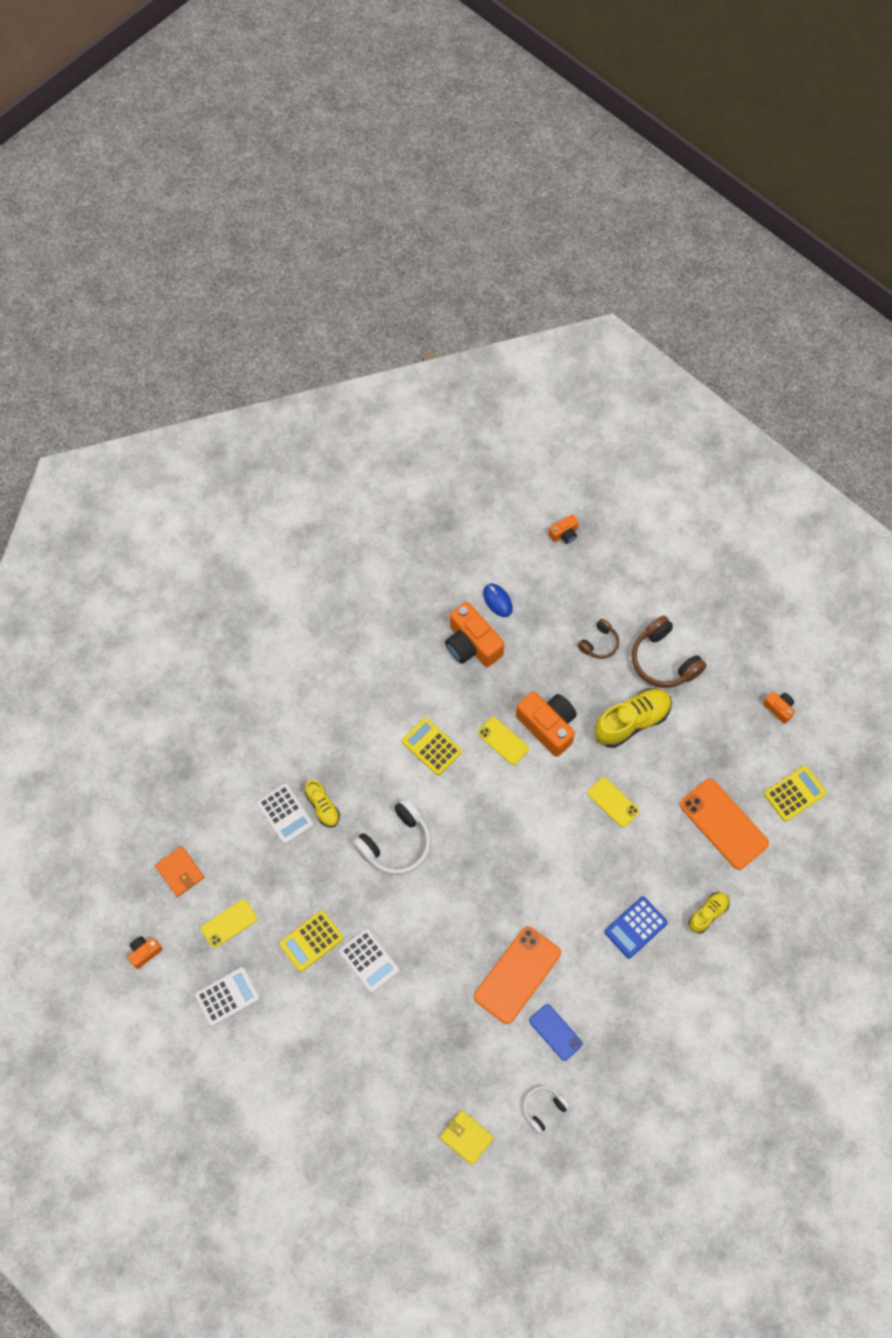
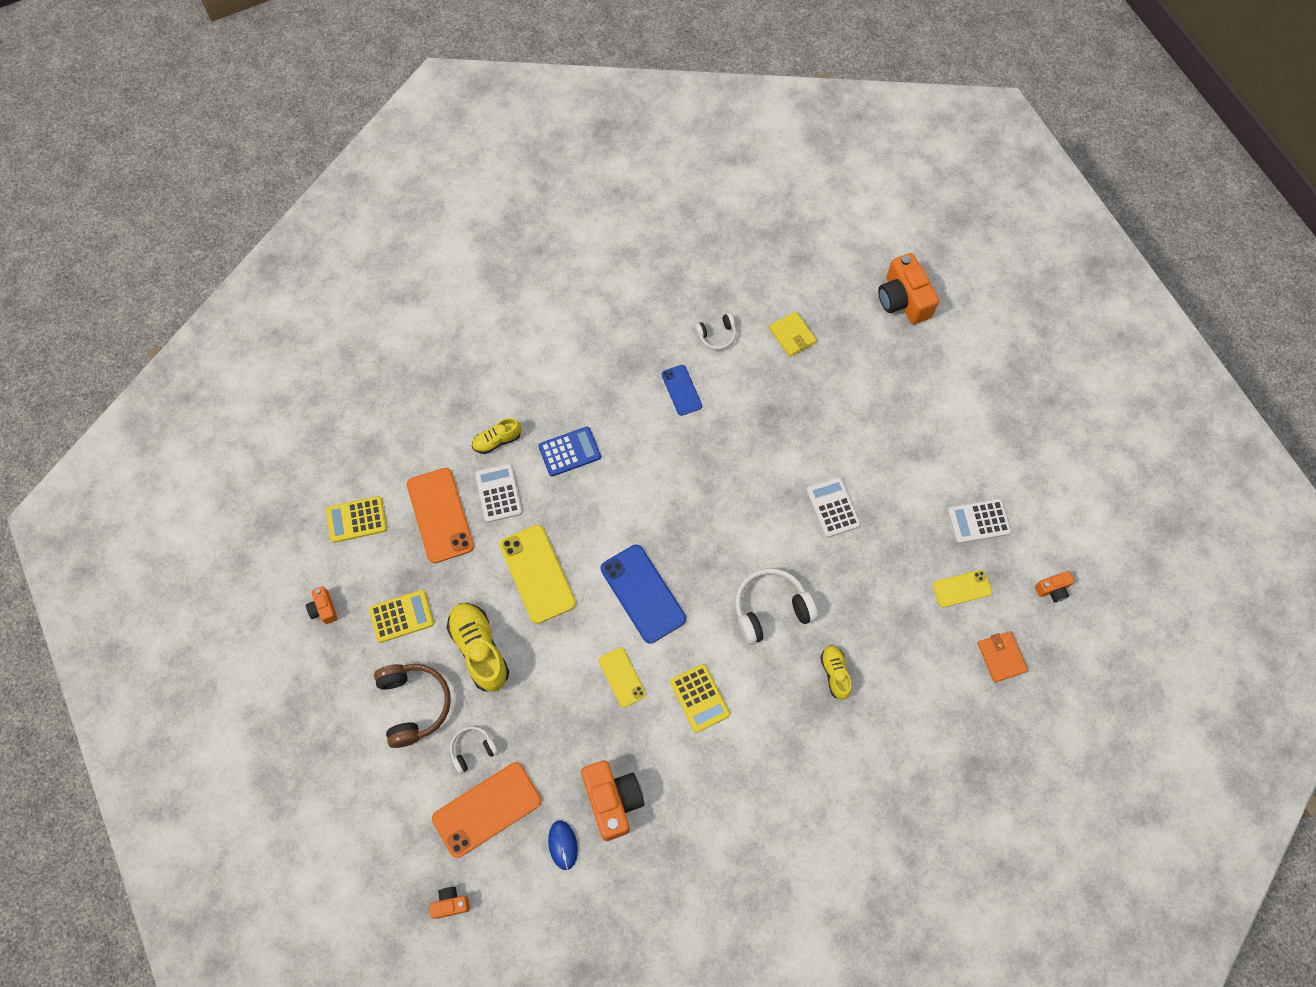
camera: 160 degrees left, 0 degrees up
white calculator [257,783,314,844] -> white calculator moved to [475,464,522,522]
yellow calculator [279,910,343,972] -> yellow calculator moved to [369,590,434,643]
orange phone [474,926,561,1024] -> orange phone moved to [432,762,541,858]
orange camera [516,691,577,757] -> orange camera moved to [878,253,939,324]
brown headphones [578,619,619,659] -> white headphones [450,726,499,774]
yellow phone [587,777,639,827] -> yellow phone [499,525,576,624], size x1.74
yellow shoe [595,688,672,748] -> yellow shoe turned 75 degrees clockwise [446,603,509,692]
none -> blue phone [601,545,686,644]

